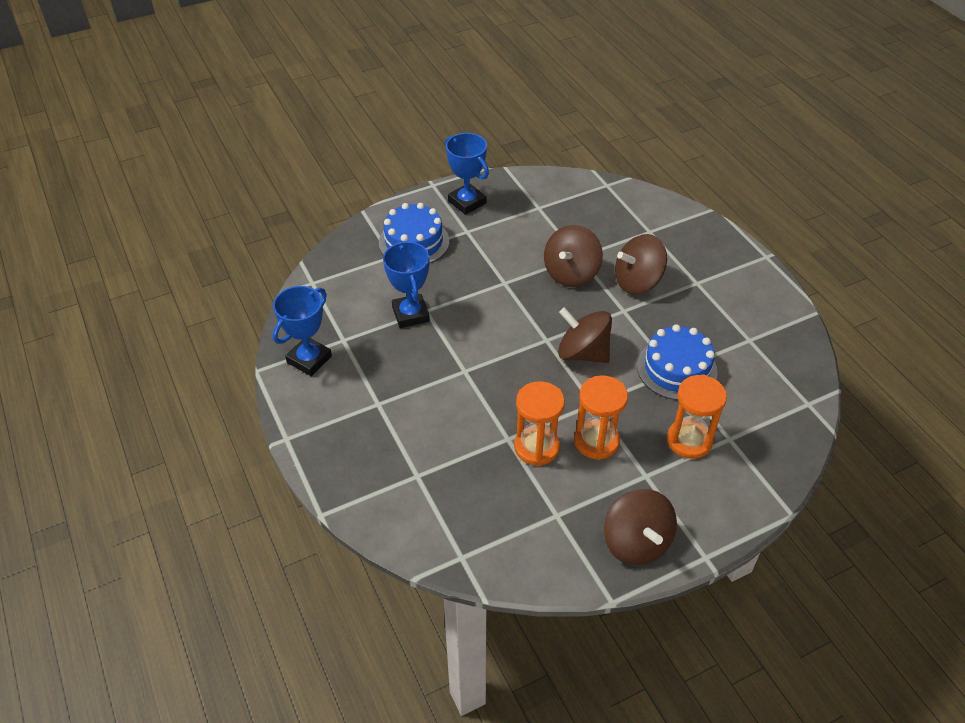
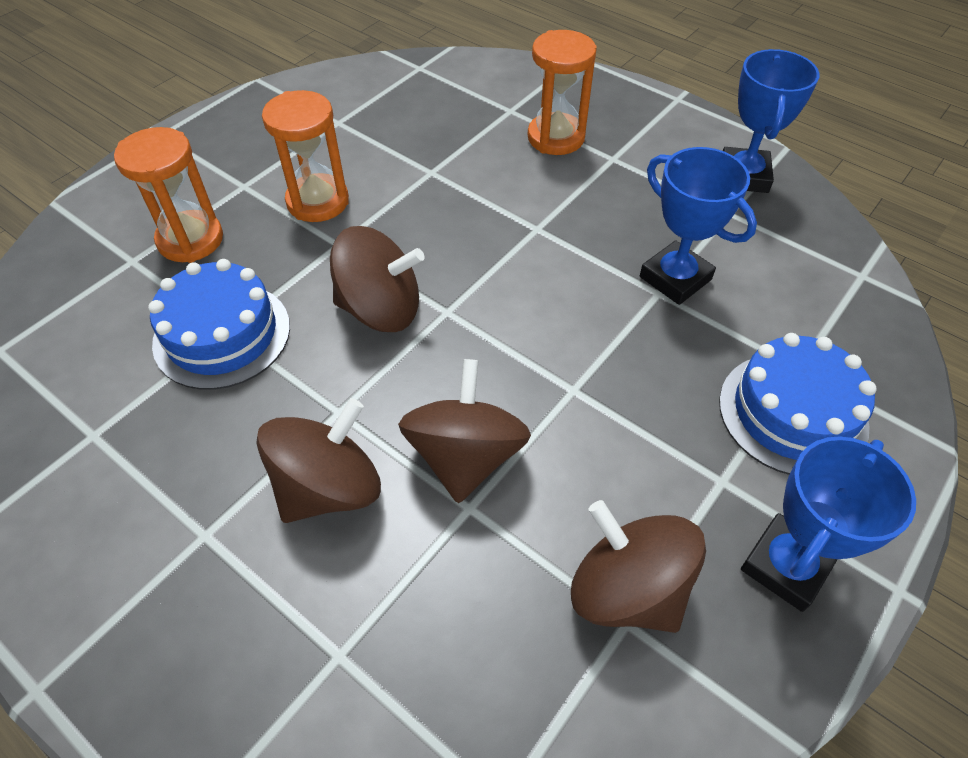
camera: 155 degrees right, 5 degrees up
blue trophy [445,133,489,215] -> blue trophy turned 75 degrees counterclockwise [741,436,916,612]
orange hourglass [514,381,565,466] -> orange hourglass moved to [528,30,597,155]
brown spinning top [604,489,677,565] -> brown spinning top moved to [571,500,706,633]

